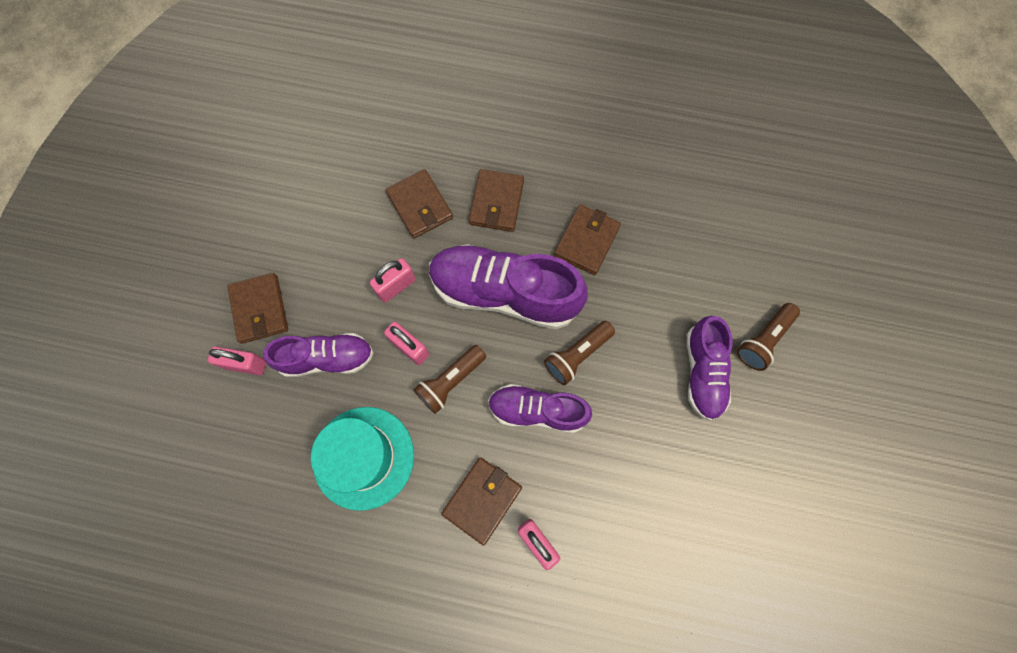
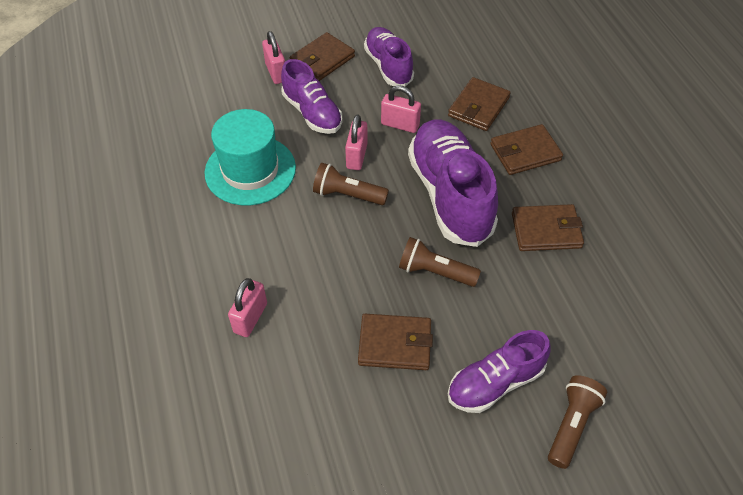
camera: 60 degrees right, 20 degrees down
brown wallet [441,457,522,546] -> brown wallet moved to [358,314,433,370]
purple shoe [488,384,592,433] -> purple shoe moved to [364,27,414,87]
brown flashlight [737,303,800,371] -> brown flashlight turned 105 degrees clockwise [548,375,607,469]

